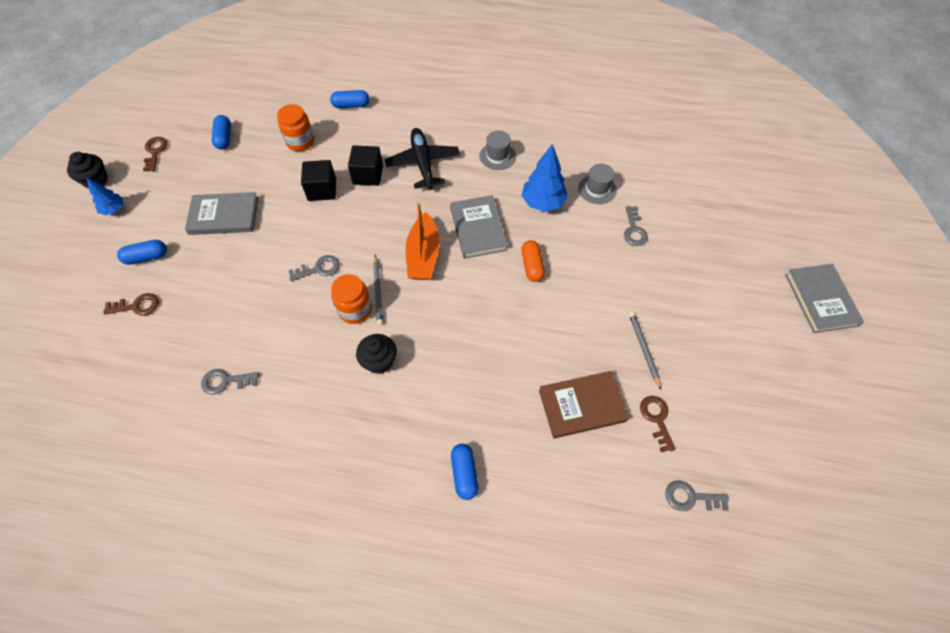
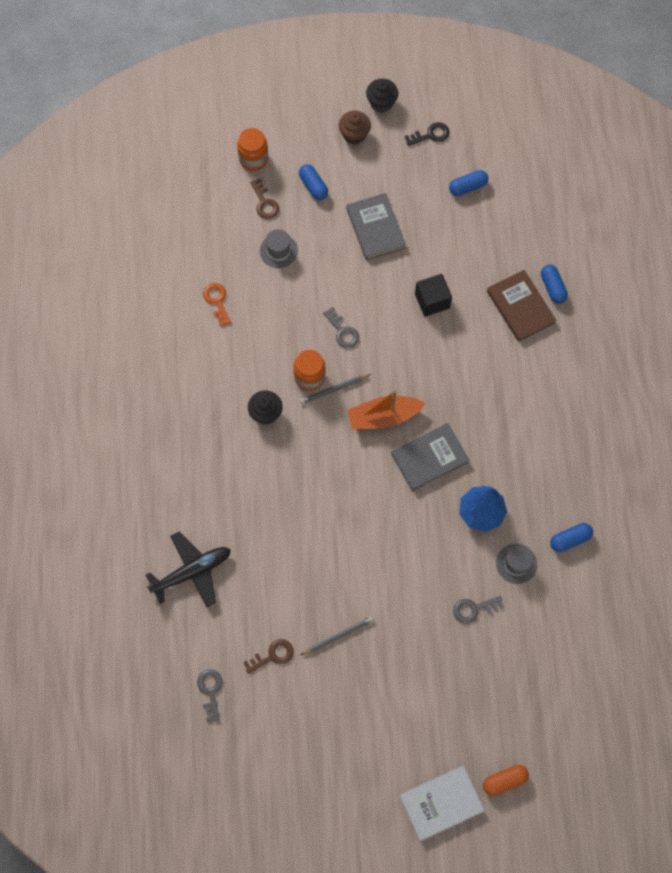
camera: 75 degrees right, 10 degrees up
blue tree [86,177,123,215] -> brown cupcake [339,111,371,145]
brown key [143,137,167,171] -> black key [405,122,450,146]
grey key [201,369,259,395] -> orange key [203,283,231,326]
orange jar [277,104,314,151] -> orange jar moved to [237,128,268,171]
black cube [348,145,383,186] -> none
black plane [385,128,460,190] -> black plane moved to [146,532,231,608]
blue capsule [451,444,478,500] -> blue capsule moved to [550,523,593,552]
grey hat [479,131,516,170] -> grey hat moved to [260,229,298,268]
orange capsule [521,240,545,282] -> orange capsule moved to [483,765,529,796]
brown book [539,371,629,439] -> brown book moved to [487,270,556,342]
grey book [785,264,864,333] -> white book [400,766,484,841]

